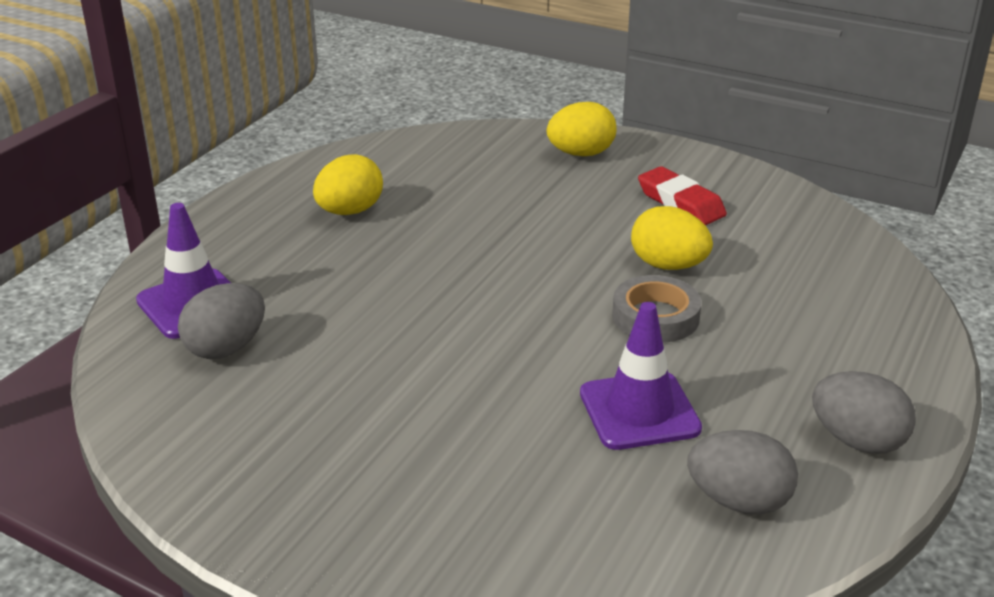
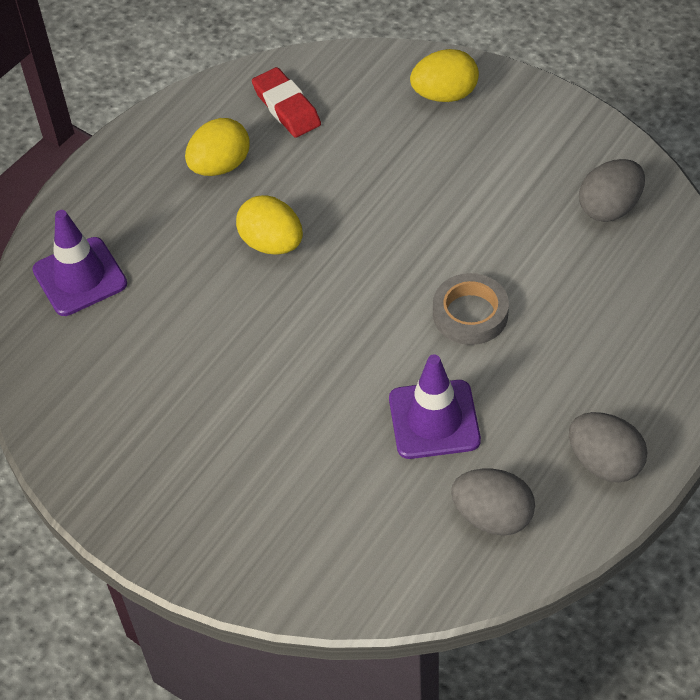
camera: 10 degrees right, 20 degrees up
grey egg [178,283,265,359] -> grey egg moved to [579,159,645,222]
yellow egg [631,206,713,270] -> yellow egg moved to [236,195,303,254]
red eraser [638,167,727,225] -> red eraser moved to [252,67,321,138]

